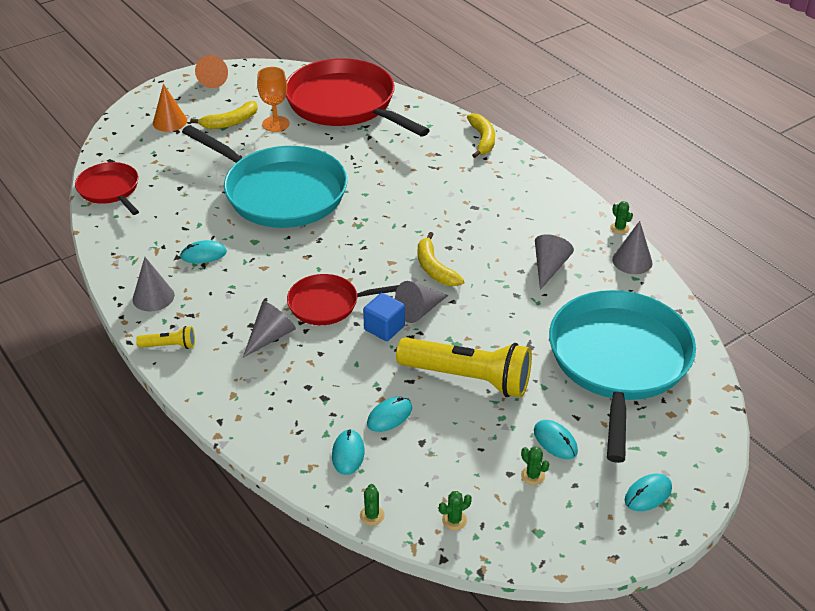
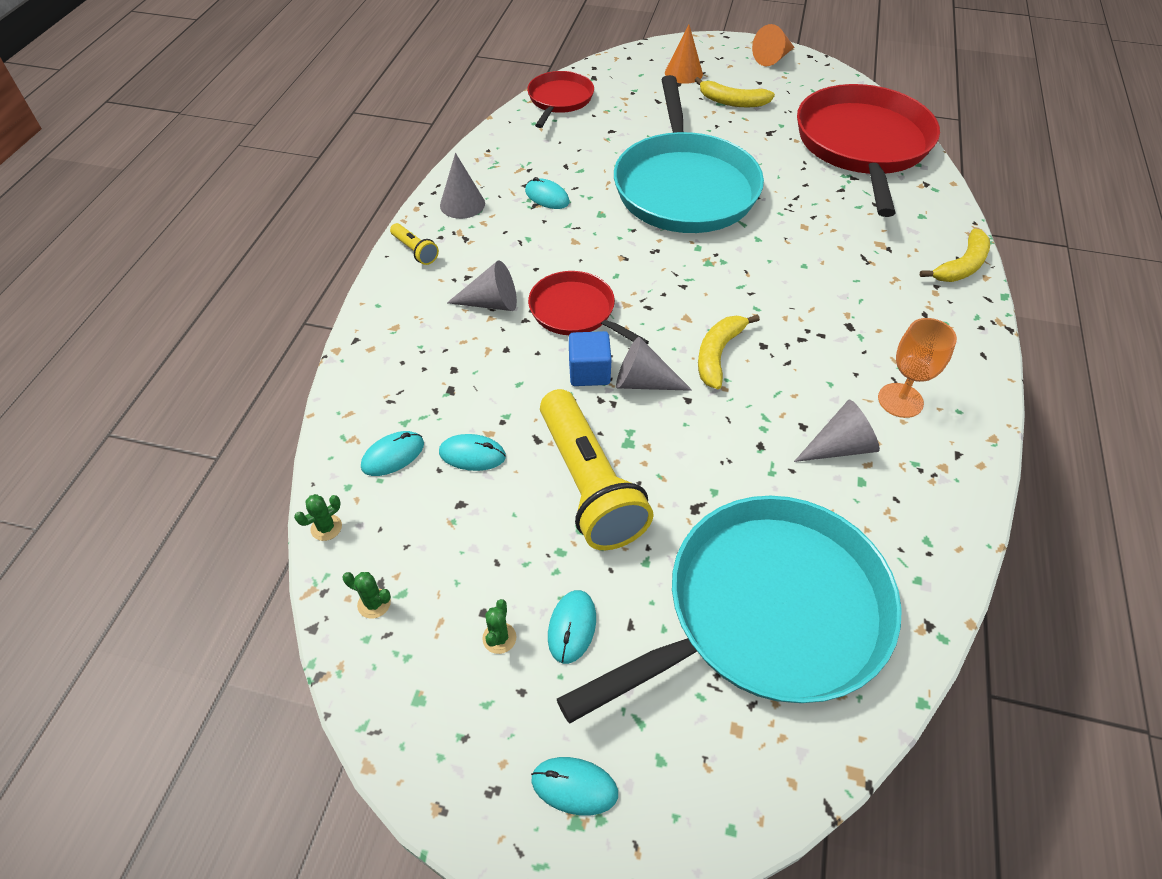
camera: 50 degrees right, 10 degrees up
orange goblet [257,67,290,132] -> orange goblet moved to [878,318,957,418]
green cactus [610,201,633,234] -> none
grey cone [612,221,653,274] -> none

